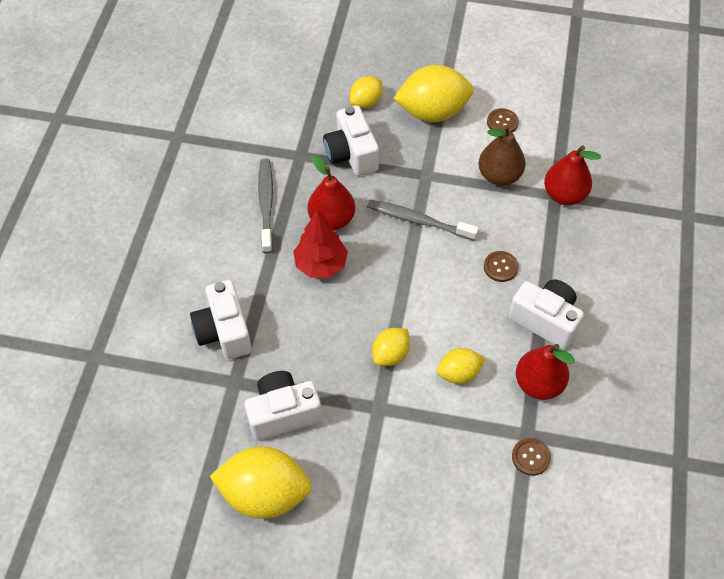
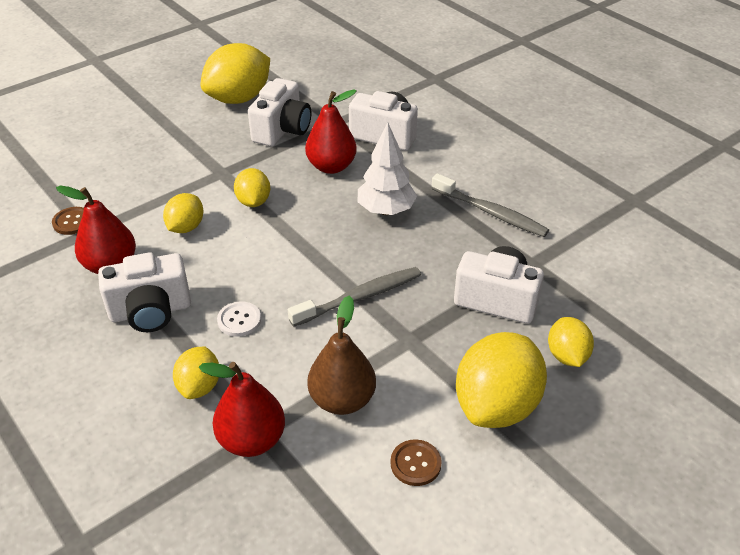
camera: 130 degrees right, 15 degrees down
red tree [293,210,348,278] -> white tree [358,123,417,215]
red pear [308,155,355,230] -> red pear moved to [305,89,357,174]
brown button [484,251,518,282] -> white button [217,301,261,337]
none -> yellow lemon [173,347,219,399]

